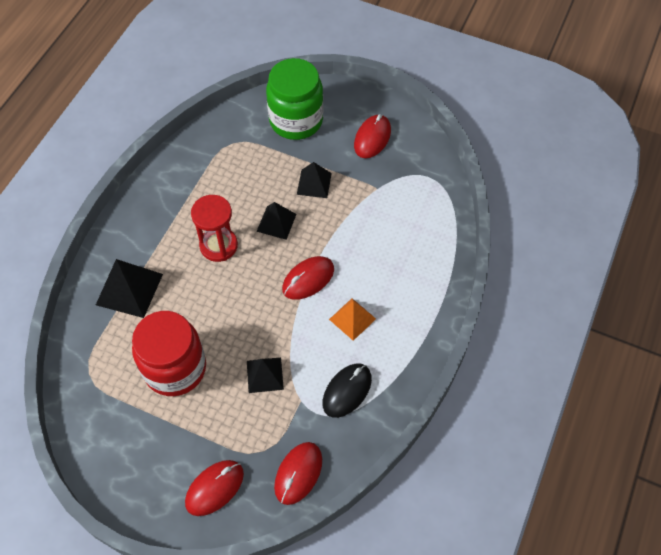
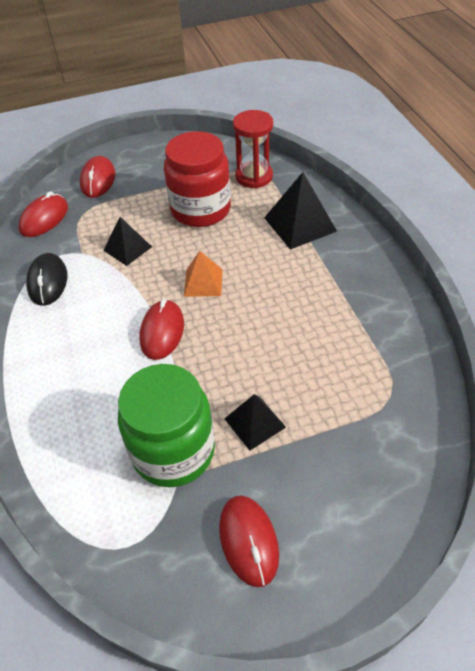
camera: 140 degrees right, 10 degrees down
red hourglass [191,195,238,262] -> red hourglass moved to [233,110,273,188]
black pyramid [256,202,297,240] -> none
green jar [266,58,323,140] -> green jar moved to [118,364,215,487]
red mouse [274,442,322,505] -> red mouse turned 45 degrees clockwise [18,192,68,237]
orange pyramid [329,298,376,341] -> orange pyramid moved to [184,251,223,297]

